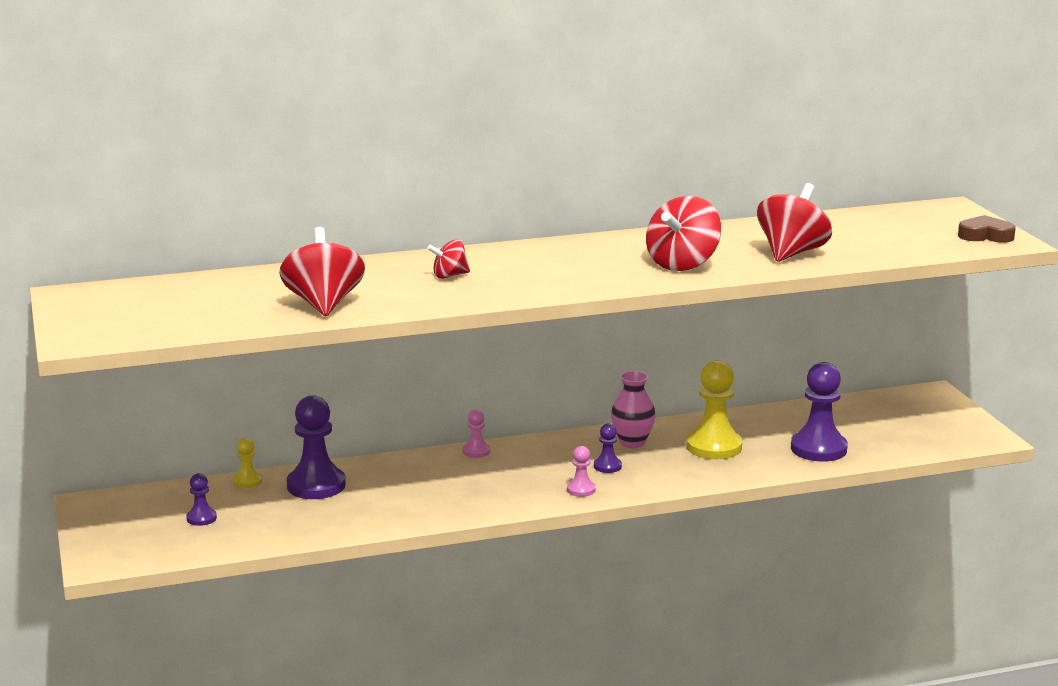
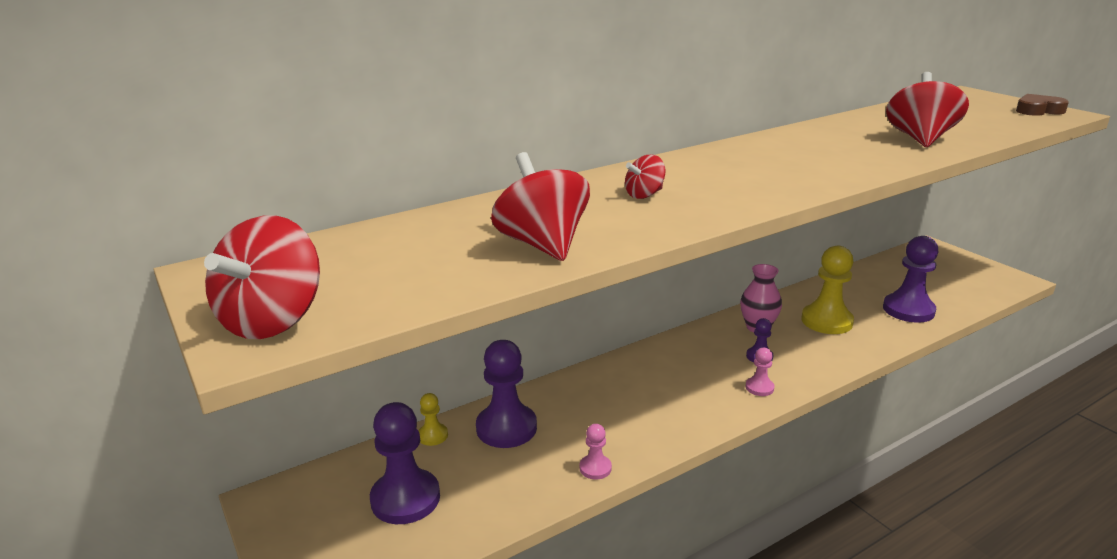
camera: 15 degrees left, 5 degrees up
purple pawn [186,473,217,526] -> purple pawn [370,402,440,524], size x2.04
pink pawn [463,409,490,458] -> pink pawn moved to [580,424,612,480]
red spinning top [646,196,721,271] -> red spinning top moved to [204,215,320,339]

